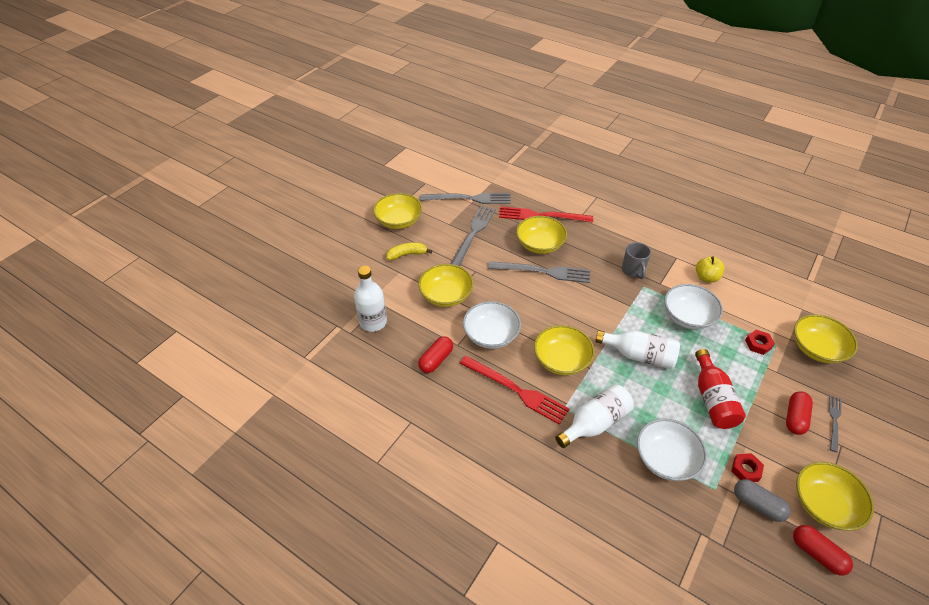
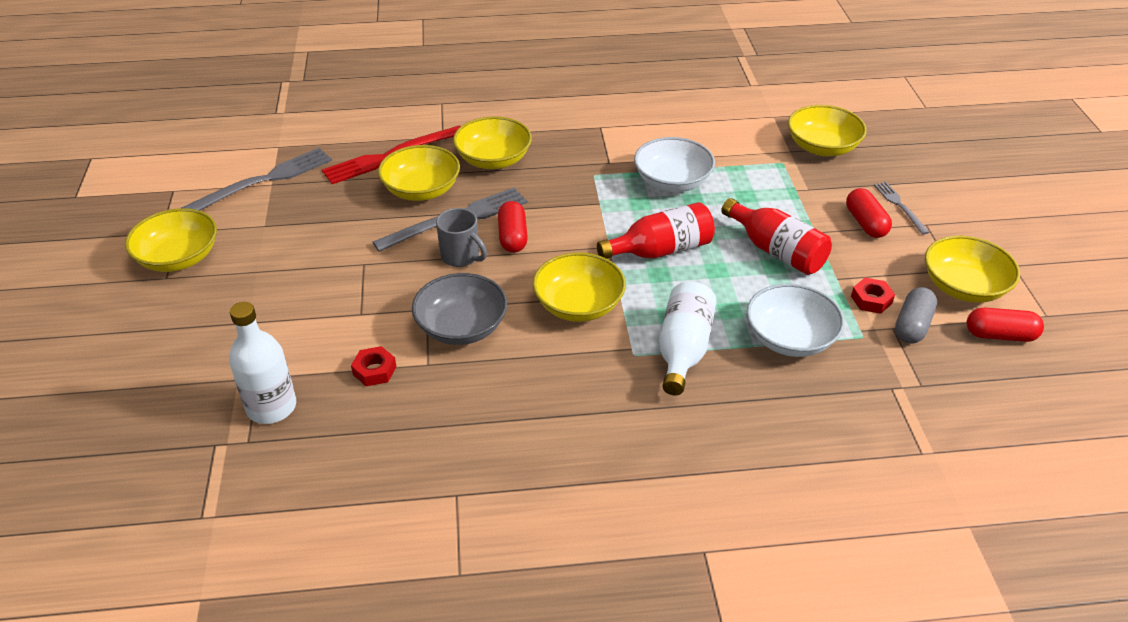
camera: 40 degrees left, 5 degrees down
yellow banana [386,242,432,260] -> none
yellow bowl [418,264,473,307] -> yellow bowl moved to [453,116,532,169]
red capsule [418,336,453,373] -> red capsule moved to [498,201,528,253]
grey fork [451,205,495,266] -> none
red fork [460,356,569,425] -> none
white bowl [463,301,521,349] -> grey bowl [412,273,507,345]
white bottle [595,330,680,369] -> red bottle [597,202,715,259]
grey mug [622,242,651,279] -> grey mug moved to [436,208,487,267]
yellow apple [696,256,725,283] -> none
grey capsule [734,479,791,522] -> grey capsule turned 60 degrees counterclockwise [895,287,937,343]
red nut [745,330,775,355] -> red nut moved to [351,346,396,386]

